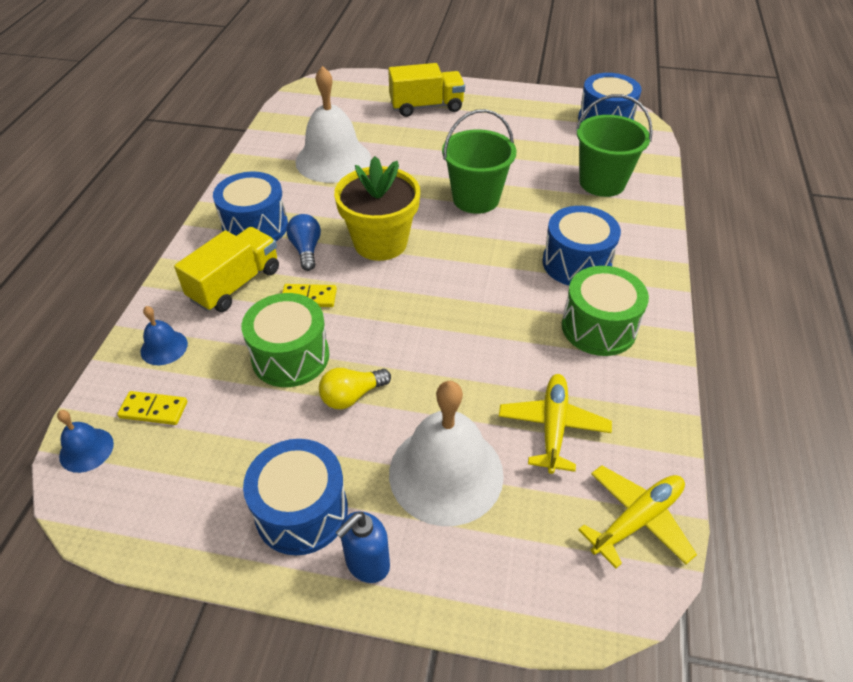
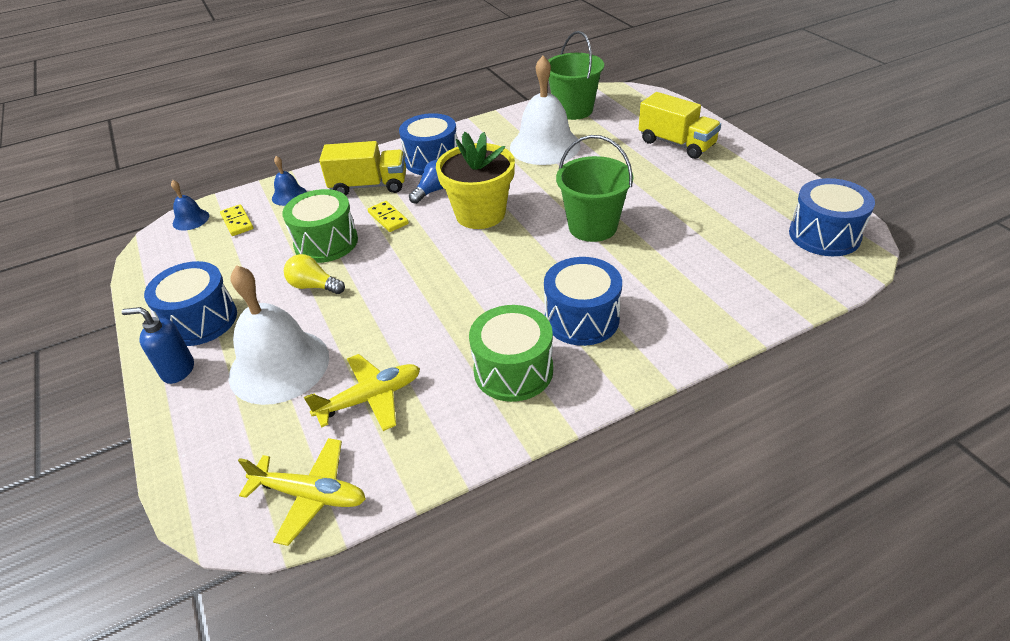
camera: 55 degrees right, 5 degrees down
green bucket [576,94,653,197] -> green bucket moved to [548,31,604,120]

